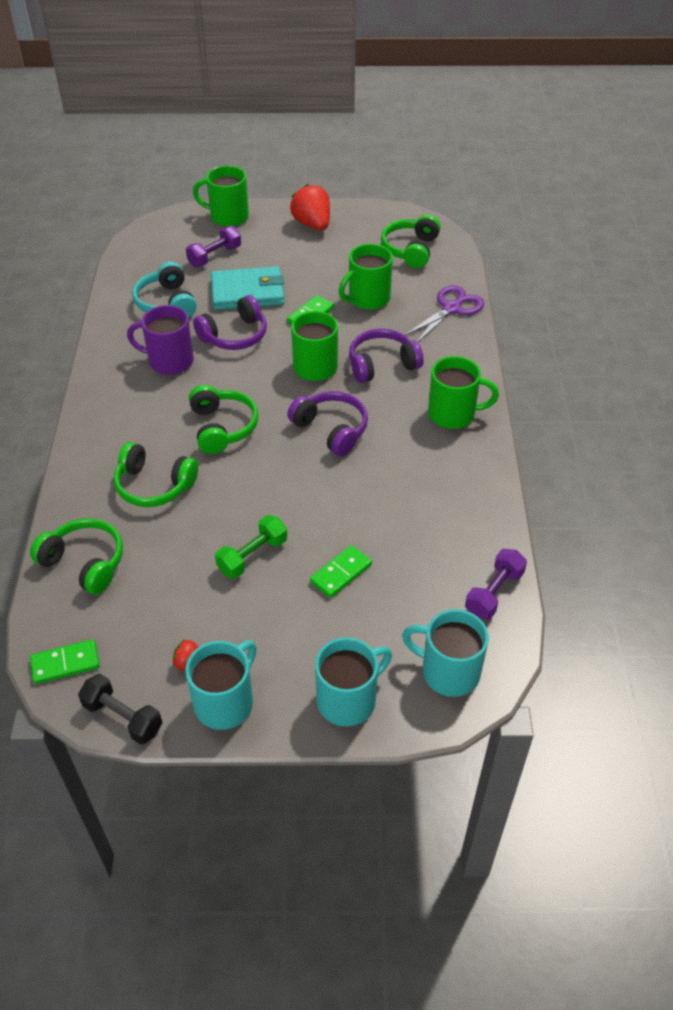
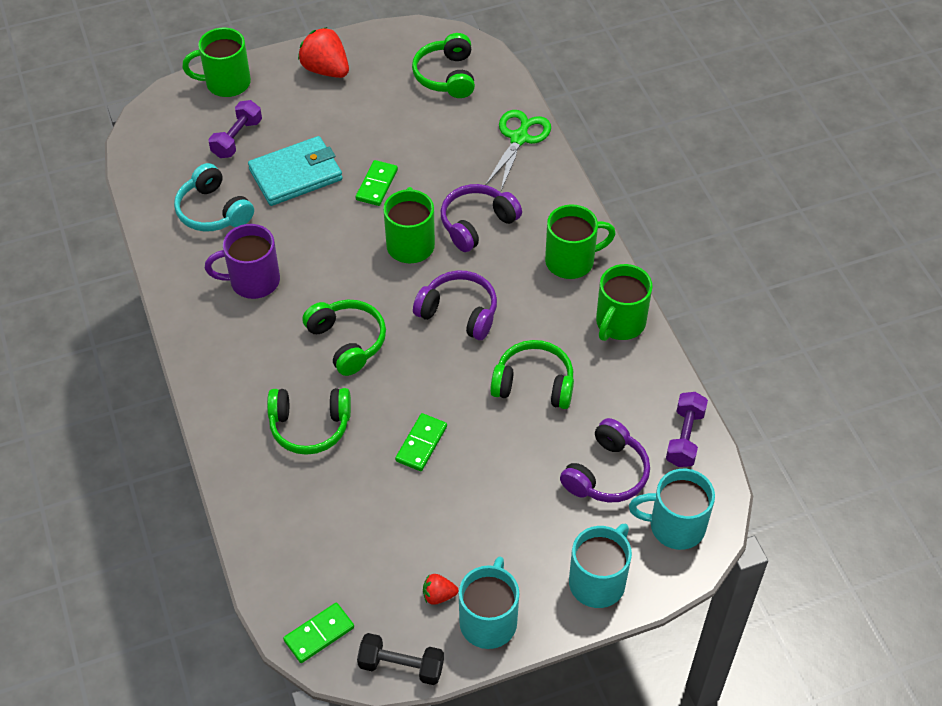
camera: 20 degrees left, 5 degrees up
green headphones [30,518,123,594] -> green headphones moved to [490,340,574,409]
purple headphones [193,295,267,350] -> purple headphones moved to [560,418,650,503]
green dumbbell [215,515,287,579] -> none
green domino [310,545,372,598] -> green domino moved to [395,413,447,471]
green mug [339,244,393,310] -> green mug moved to [596,264,653,341]
purple scissors [405,285,484,342] -> green scissors [485,110,551,190]

